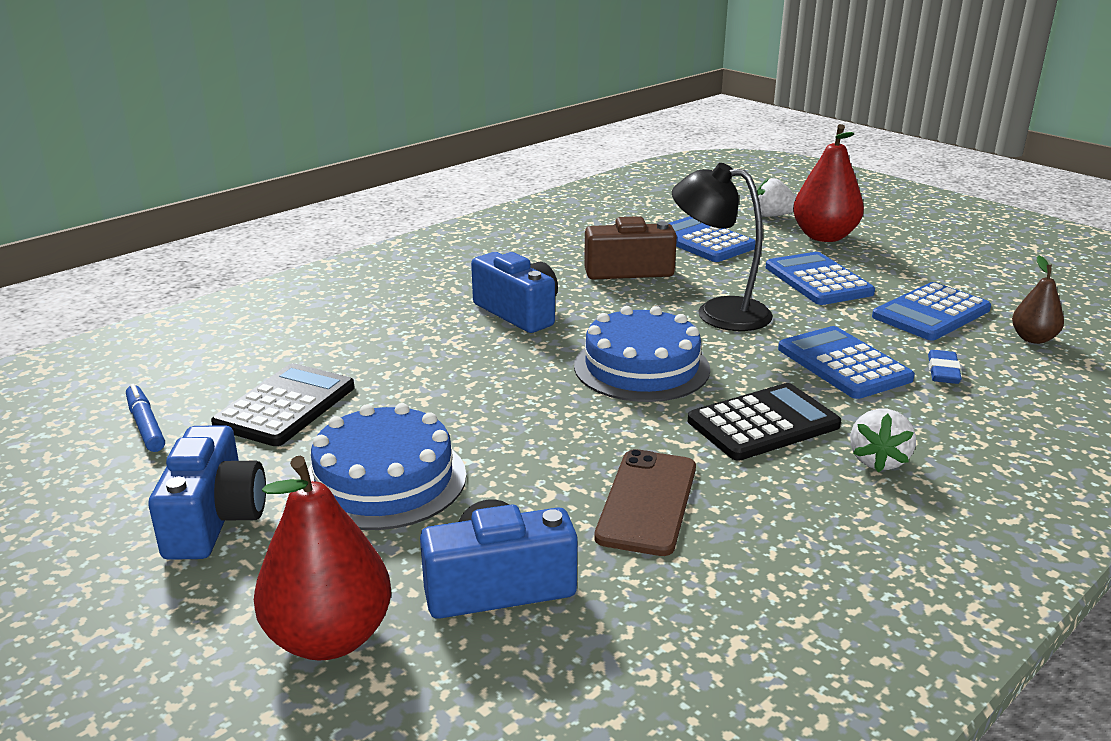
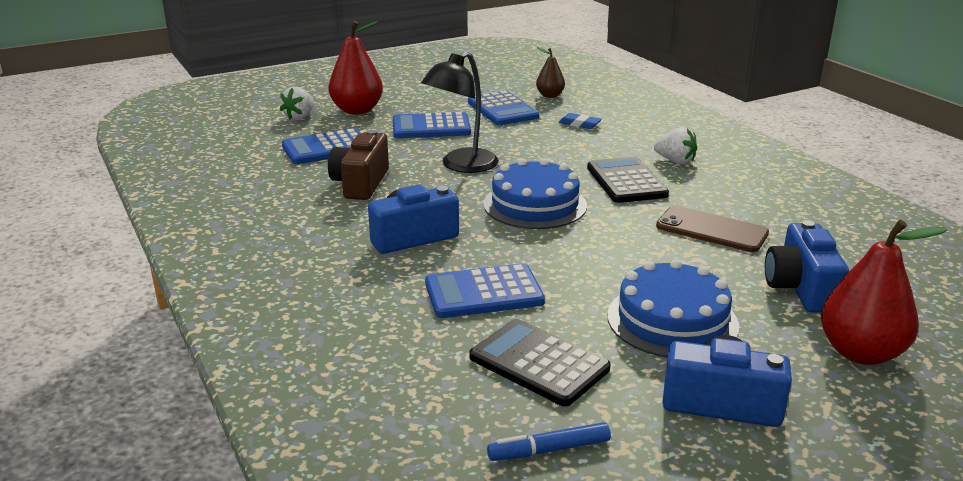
camera: 75 degrees left, 0 degrees up
blue calculator [778,326,915,399] -> blue calculator moved to [425,263,545,318]

